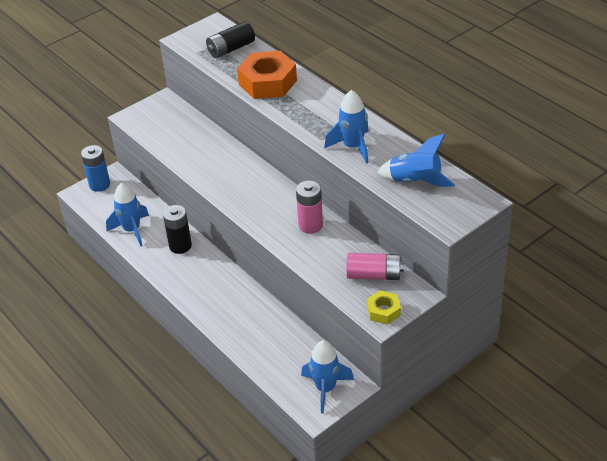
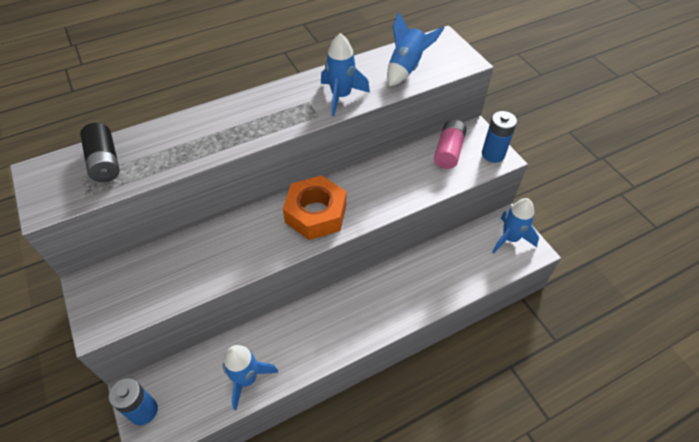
camera: 80 degrees left, 10 degrees up
black battery [163,205,192,254] -> none
orange nut [237,51,297,99] -> orange nut moved to [283,175,346,240]
pink battery [296,181,323,234] -> none
yellow nut [367,290,401,325] -> blue battery [482,111,517,163]

